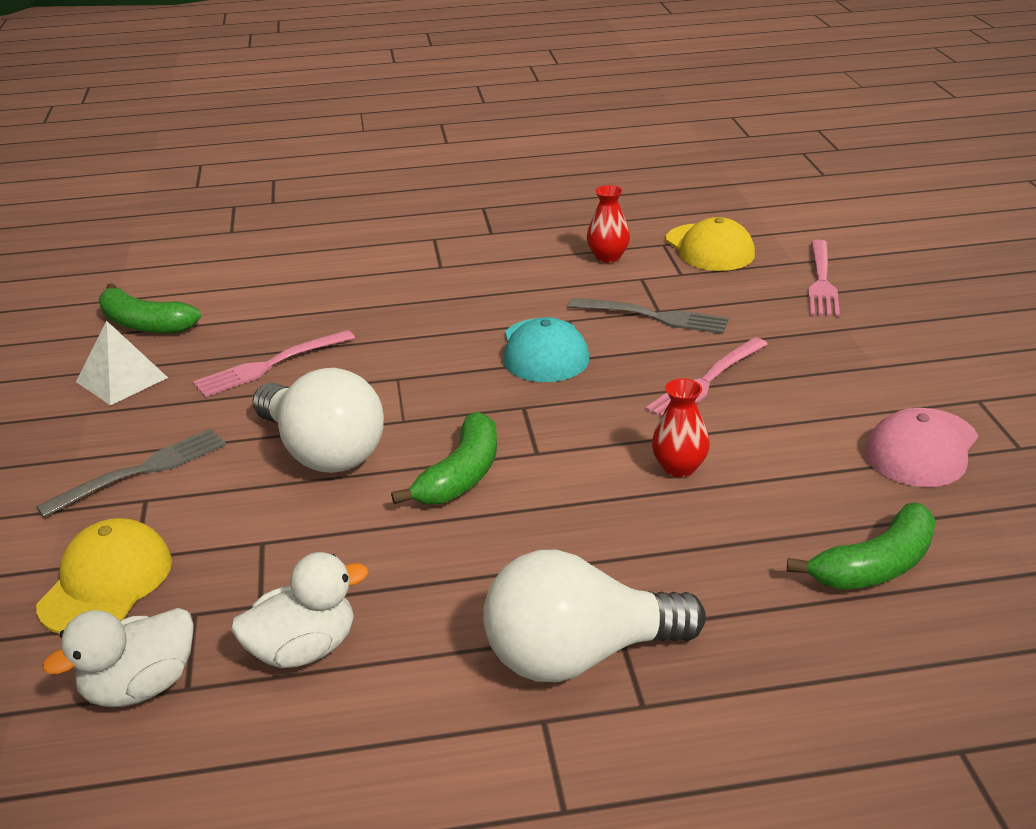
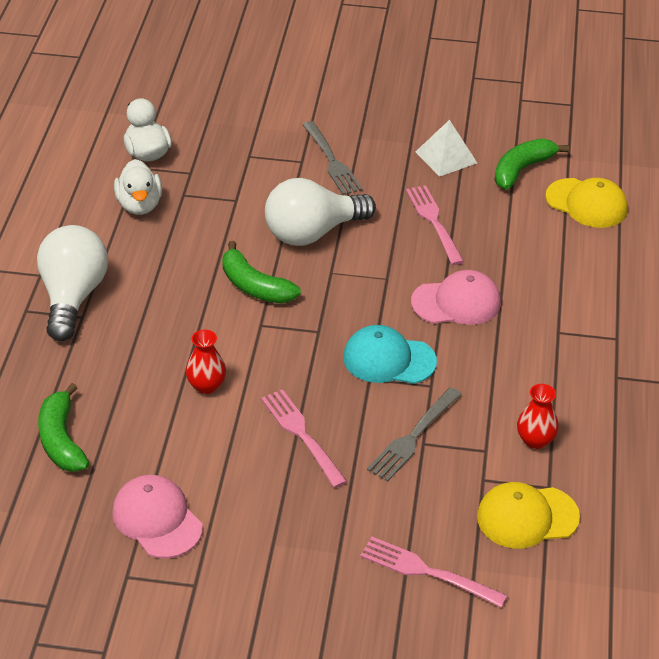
camera: 105 degrees right, 10 degrees up
yellow cap [36,518,172,634] -> yellow cap moved to [545,178,628,228]
none -> pink cap [411,270,501,325]

